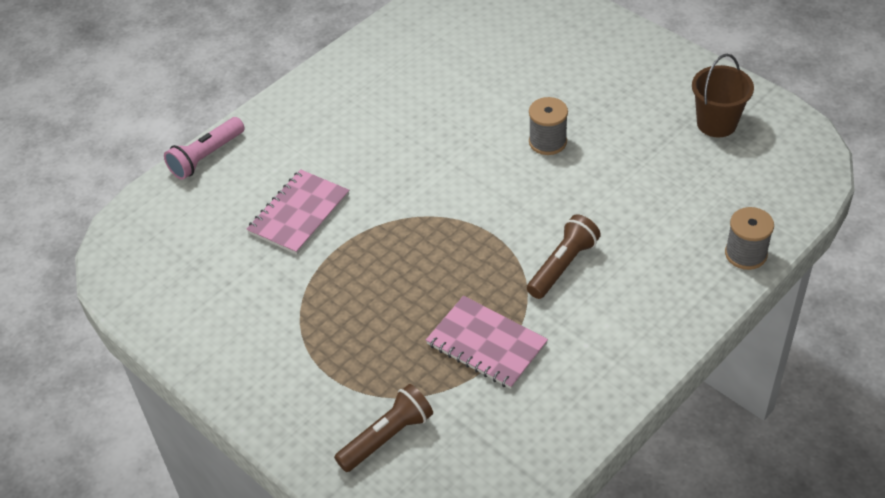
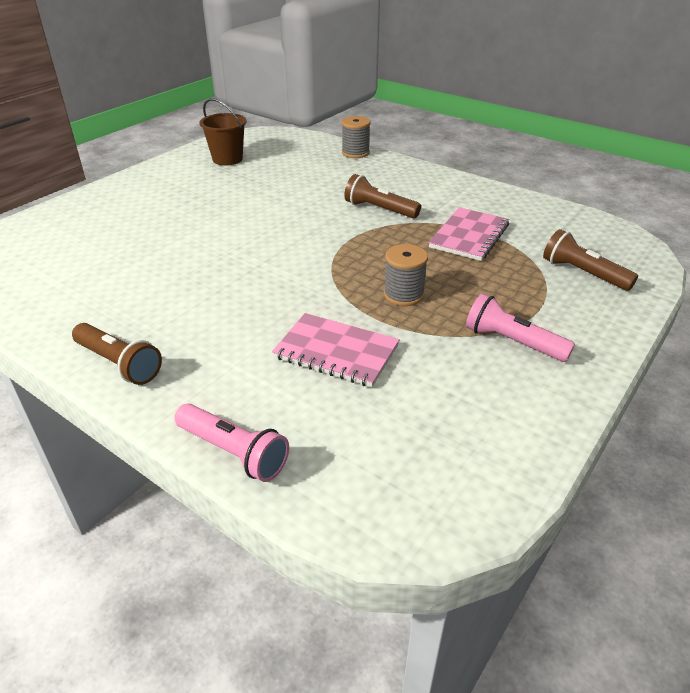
camera: 100 degrees left, 10 degrees down
grey spool [529,97,568,155] -> grey spool moved to [384,244,428,306]
none -> brown flashlight [72,323,162,385]
none -> pink flashlight [466,293,575,362]

